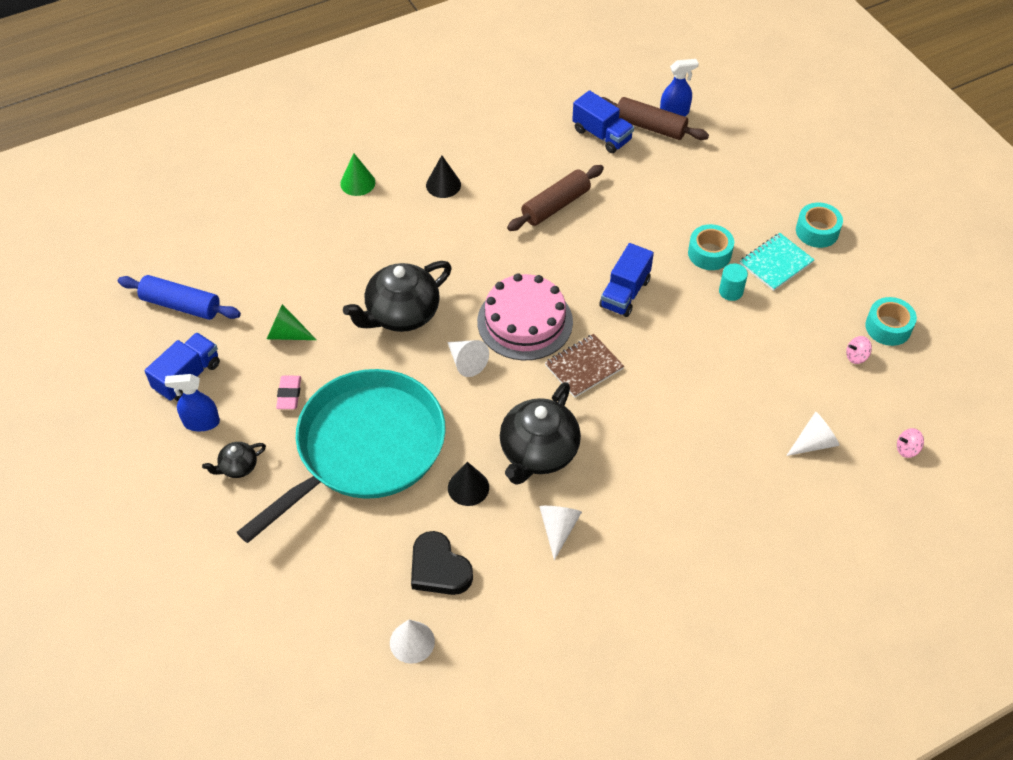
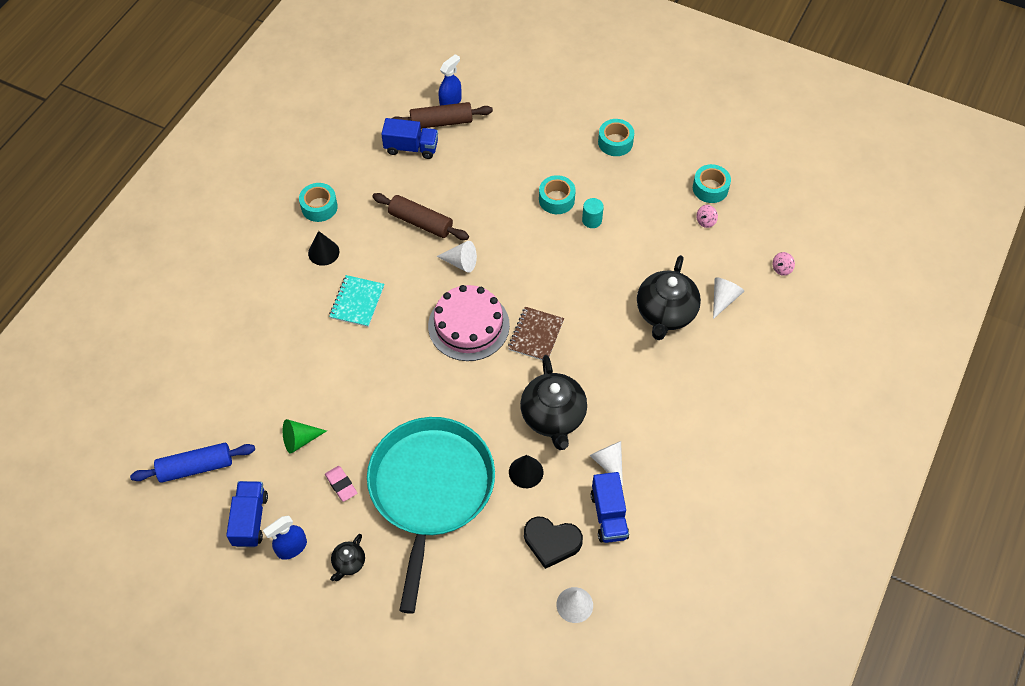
camera: 35 degrees left, 5 degrees up
green cone [340,153,375,196] -> none
black teapot [343,261,452,332] -> black teapot moved to [637,255,701,340]
white cone [447,340,489,377] -> white cone moved to [436,241,477,273]
brown rolling pin [507,165,604,231] -> brown rolling pin turned 75 degrees counterclockwise [372,193,469,240]
blue truck [599,243,654,317] -> blue truck moved to [591,472,629,543]
turquoise notebook [740,233,814,291] -> turquoise notebook moved to [329,275,384,327]
none -> turquoise tape [299,183,338,222]

